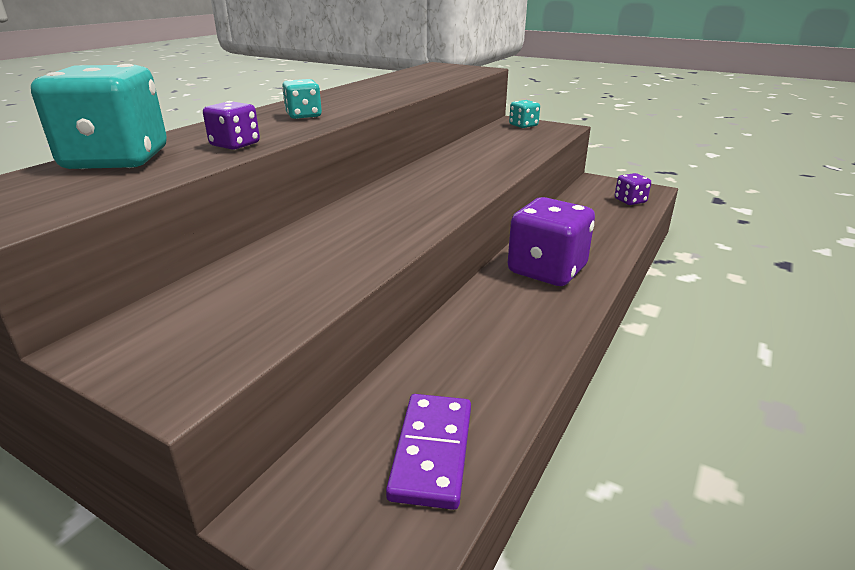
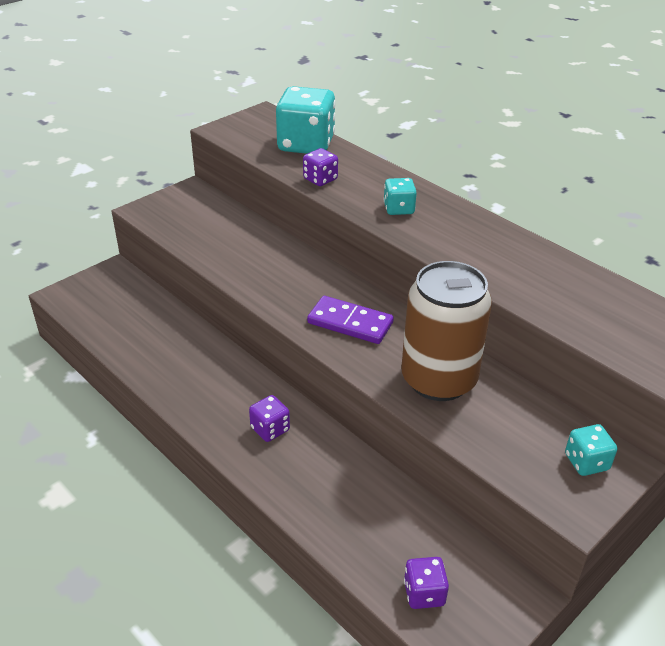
camera: 105 degrees right, 10 degrees up
purple domino [386,394,471,510] -> purple domino moved to [307,296,394,344]
purple dice [508,197,595,286] -> purple dice [249,395,290,442], size x0.50
none -> brown can [401,261,492,401]

